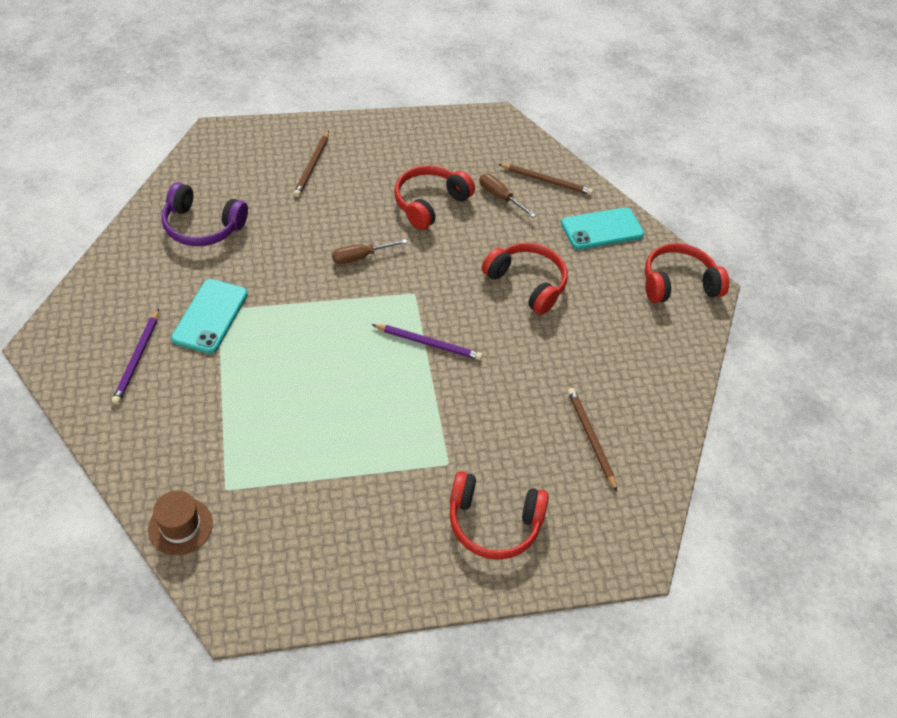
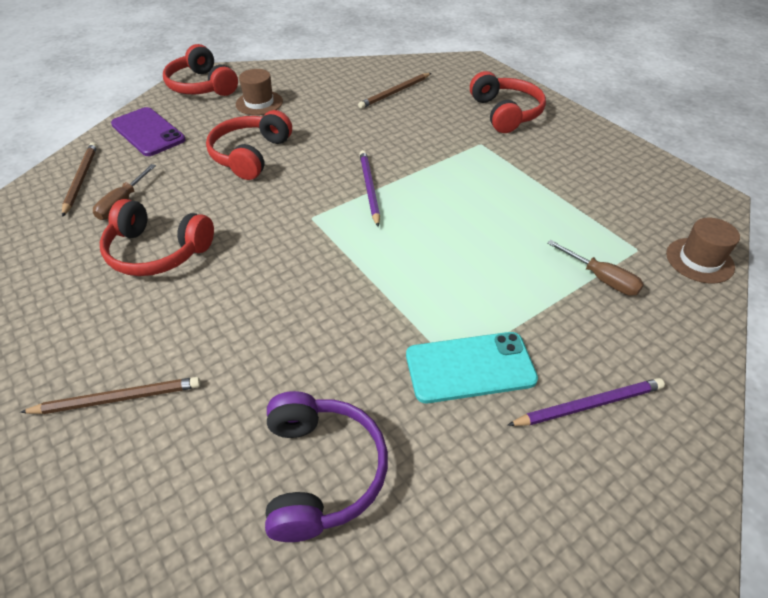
camera: 110 degrees left, 5 degrees down
brown screwdriver [332,239,407,264] -> brown screwdriver moved to [547,240,644,296]
turquoise phone [561,207,644,250] -> purple phone [111,107,186,156]
none -> brown hat [236,69,283,115]

